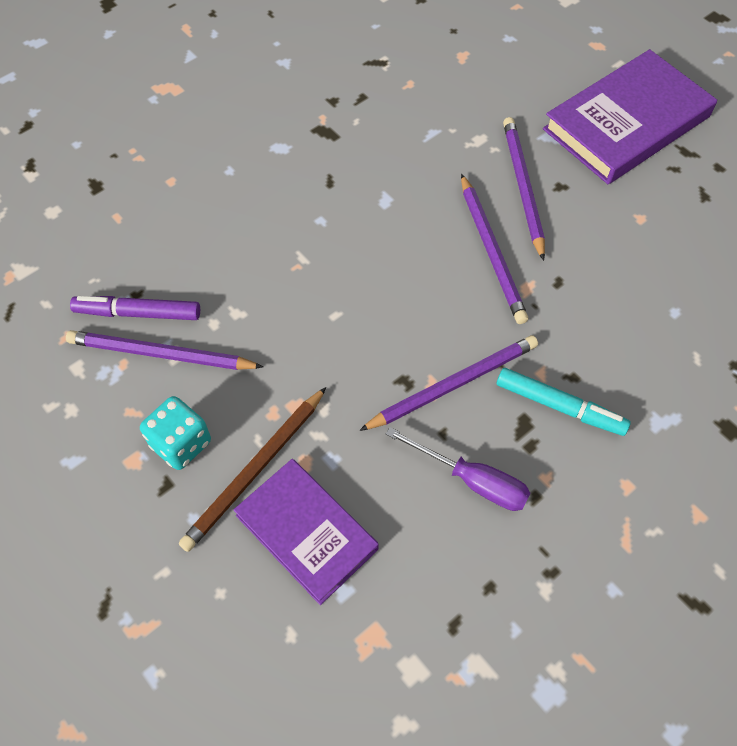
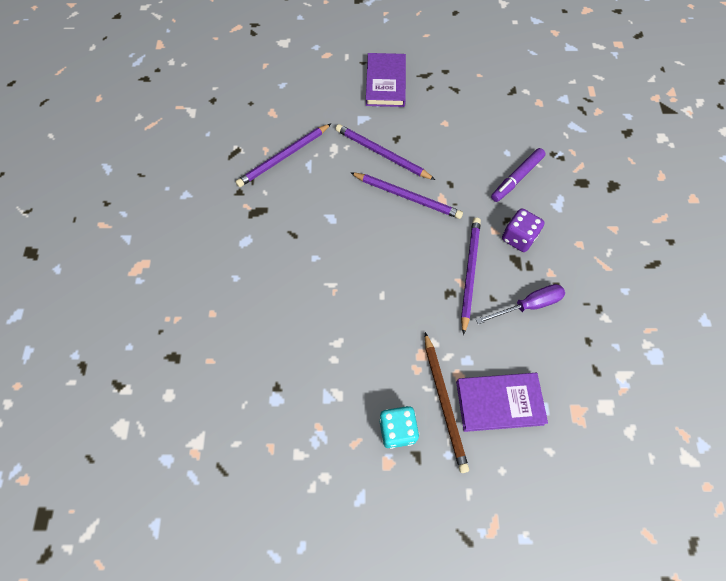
camera: 50 degrees left, 5 degrees up
purple pencil [66,330,263,370] -> purple pencil moved to [235,124,331,187]
purple marker [70,296,200,320] -> purple marker moved to [491,148,546,202]
turquoise marker [497,368,631,436] -> purple dice [502,208,545,252]
purple book [543,49,717,184] -> purple book [366,53,406,107], size x0.66

